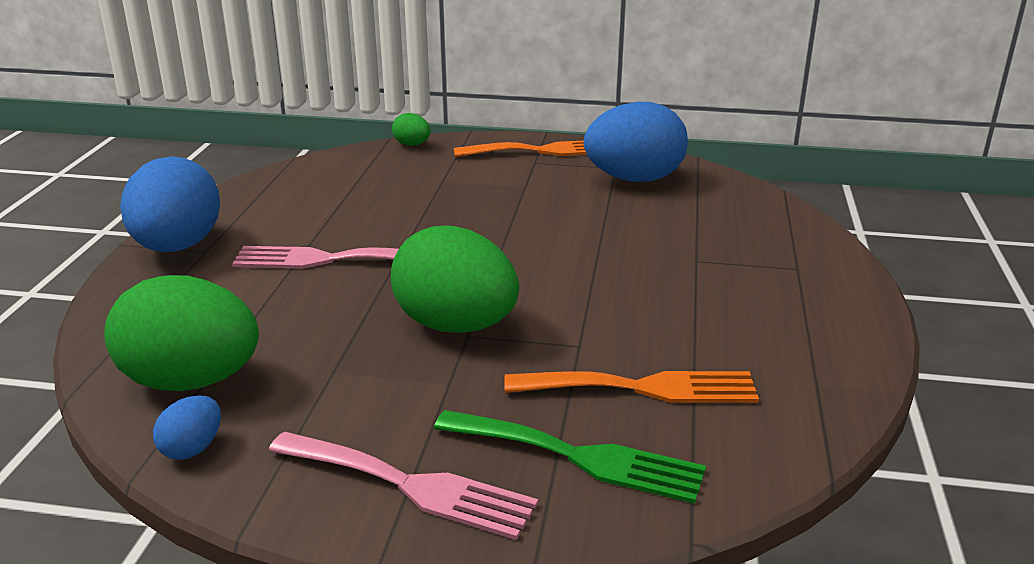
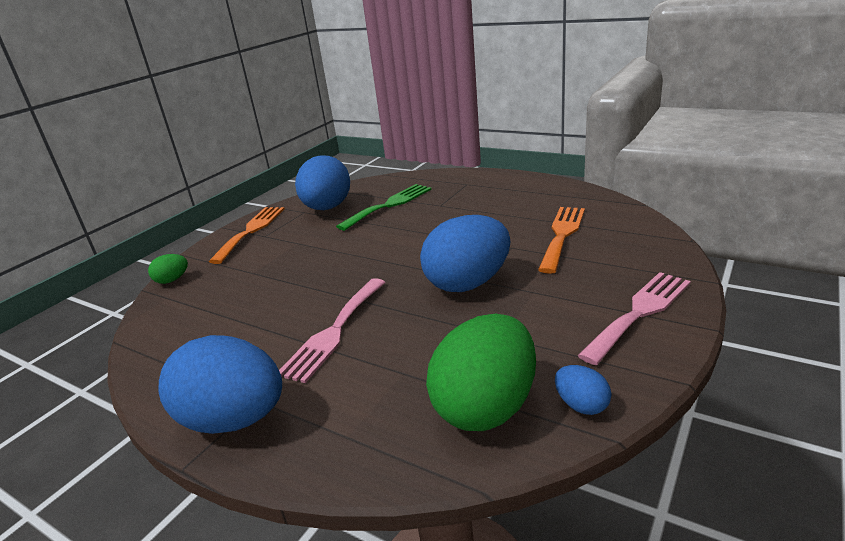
camera: 65 degrees left, 0 degrees up
green egg [391,225,519,333] -> blue egg [420,215,510,292]
green fork [434,410,706,504] -> green fork moved to [336,184,432,231]

